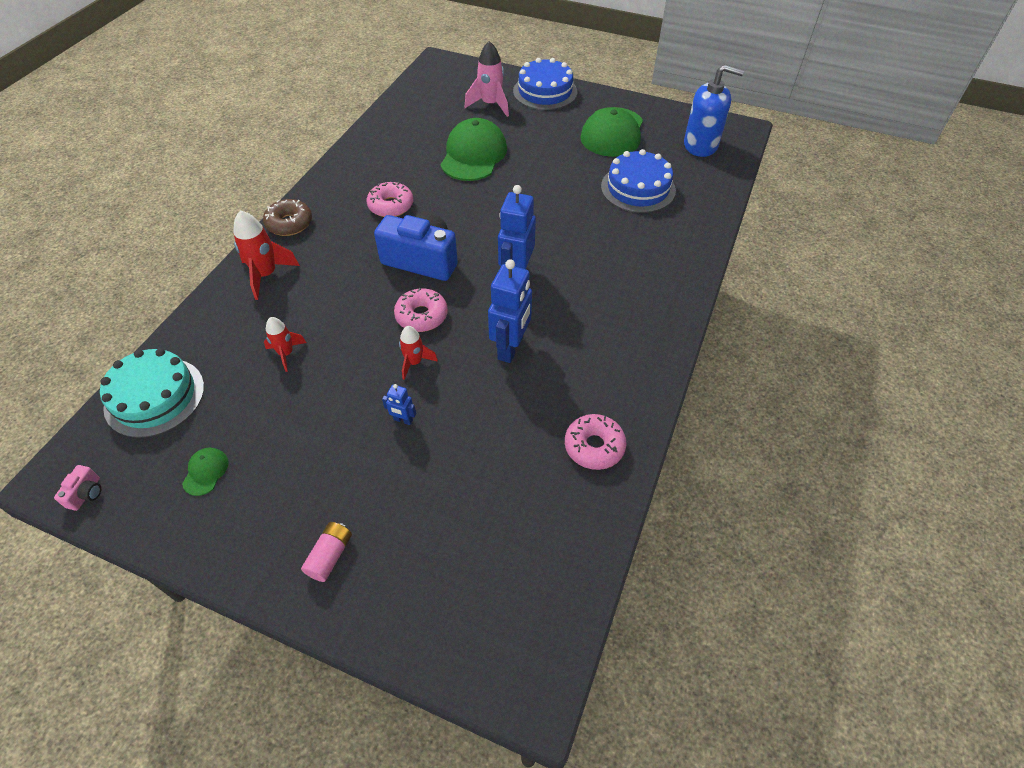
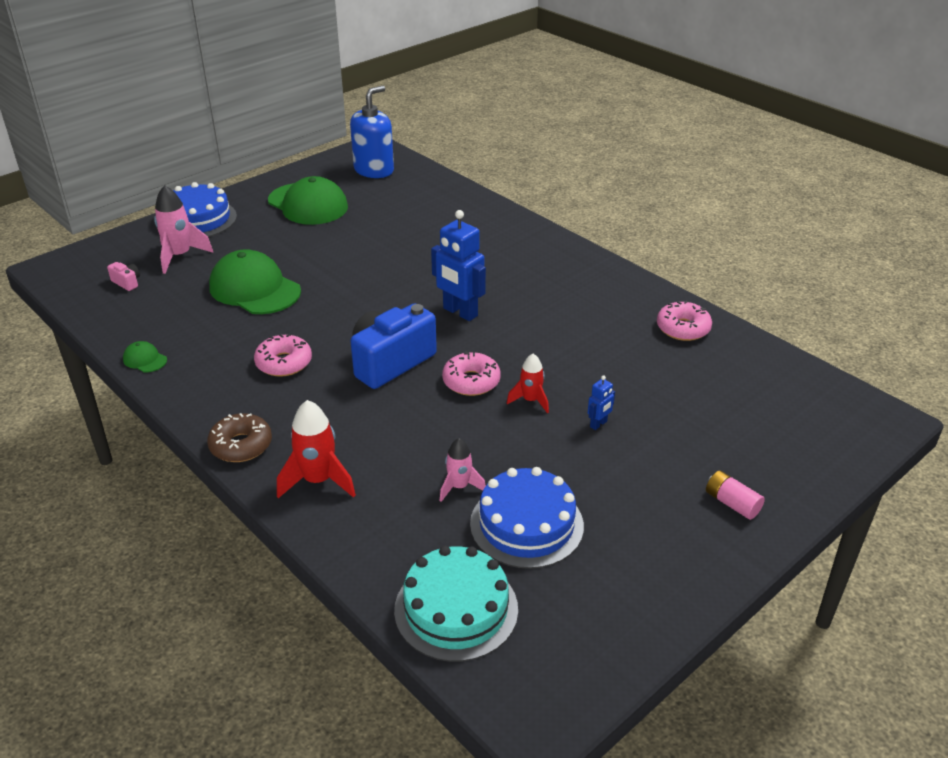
camera: 65 degrees left, 15 degrees down
pink camera [54,465,101,511] -> pink camera moved to [107,262,140,291]
green cap [182,448,228,496] -> green cap moved to [123,341,167,372]
red rocket [264,317,307,372] -> pink rocket [440,438,486,502]
blue robot [488,259,532,363] -> none
blue cake [601,149,676,213] -> blue cake moved to [470,467,584,569]

